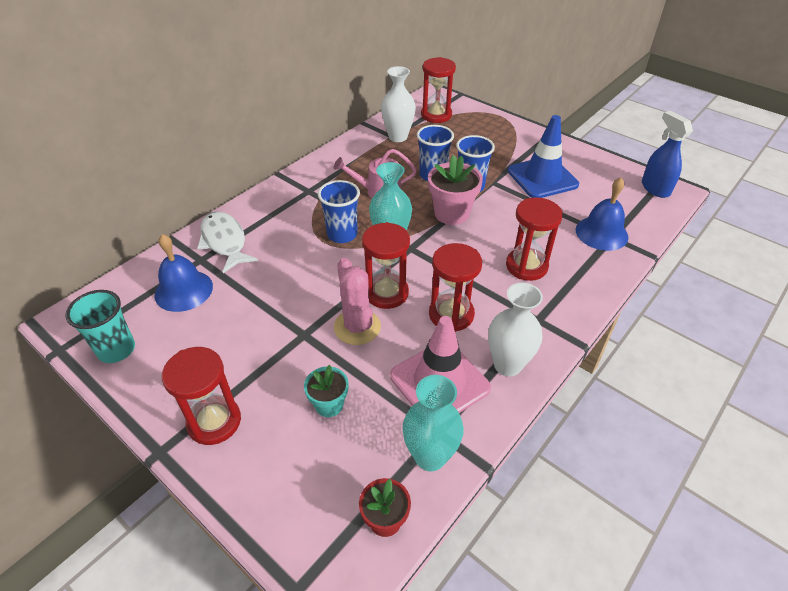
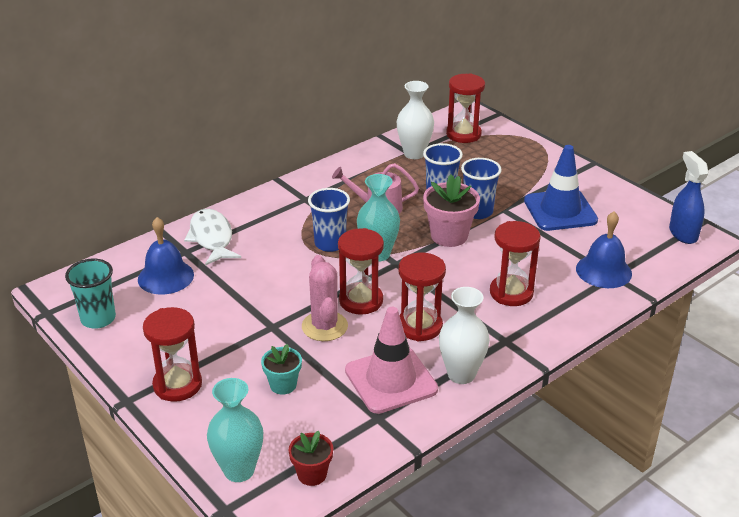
camera: 10 degrees right, 10 degrees down
turquoise vase [402,375,464,471] -> turquoise vase moved to [207,378,263,482]

